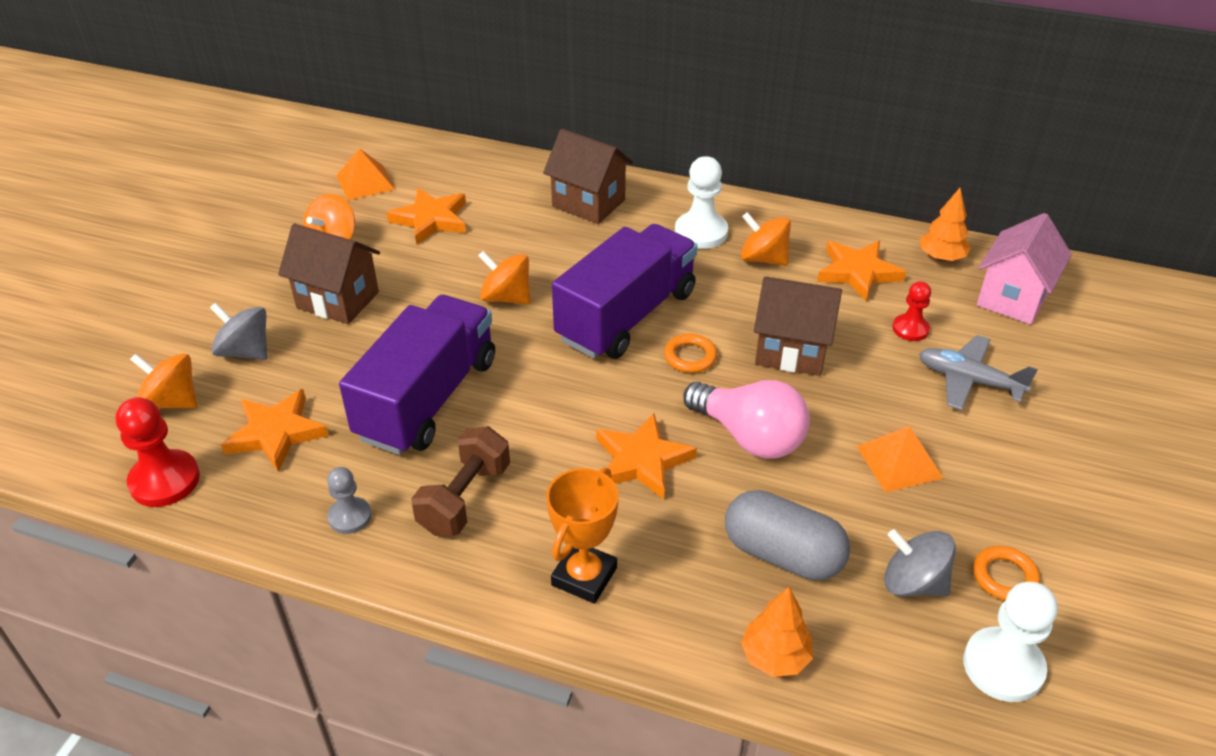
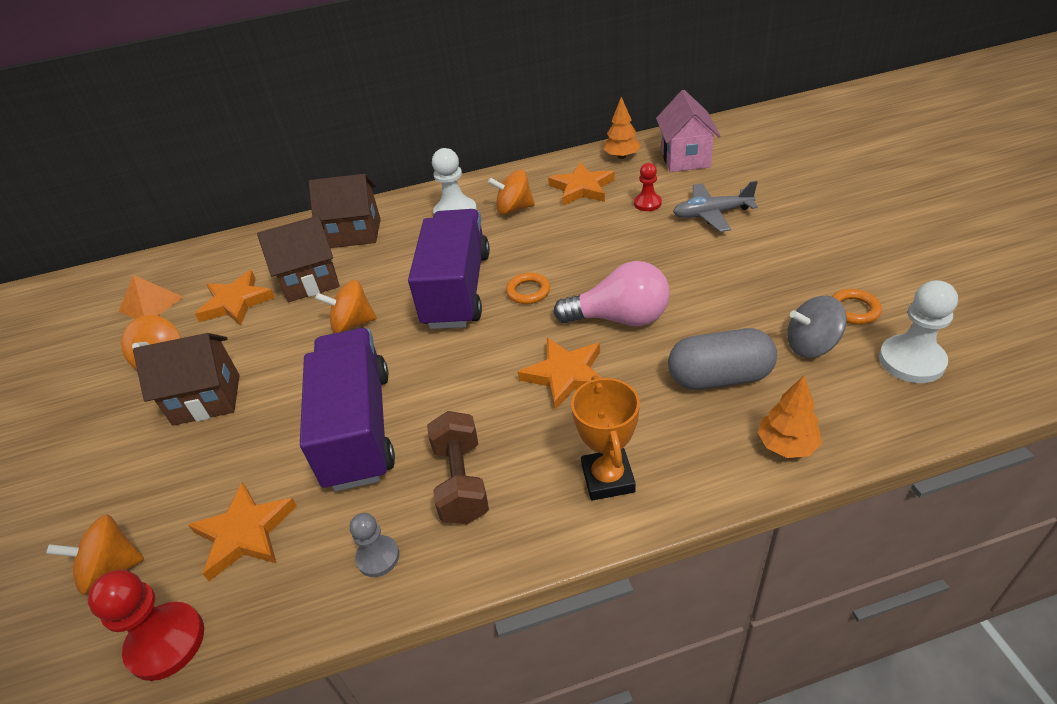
camera: 30 degrees left, 0 degrees up
grey spinning top [210,303,267,360] -> none
brown house [754,276,842,376] -> brown house moved to [257,216,340,302]
orange pyramid [857,426,943,492] -> none

